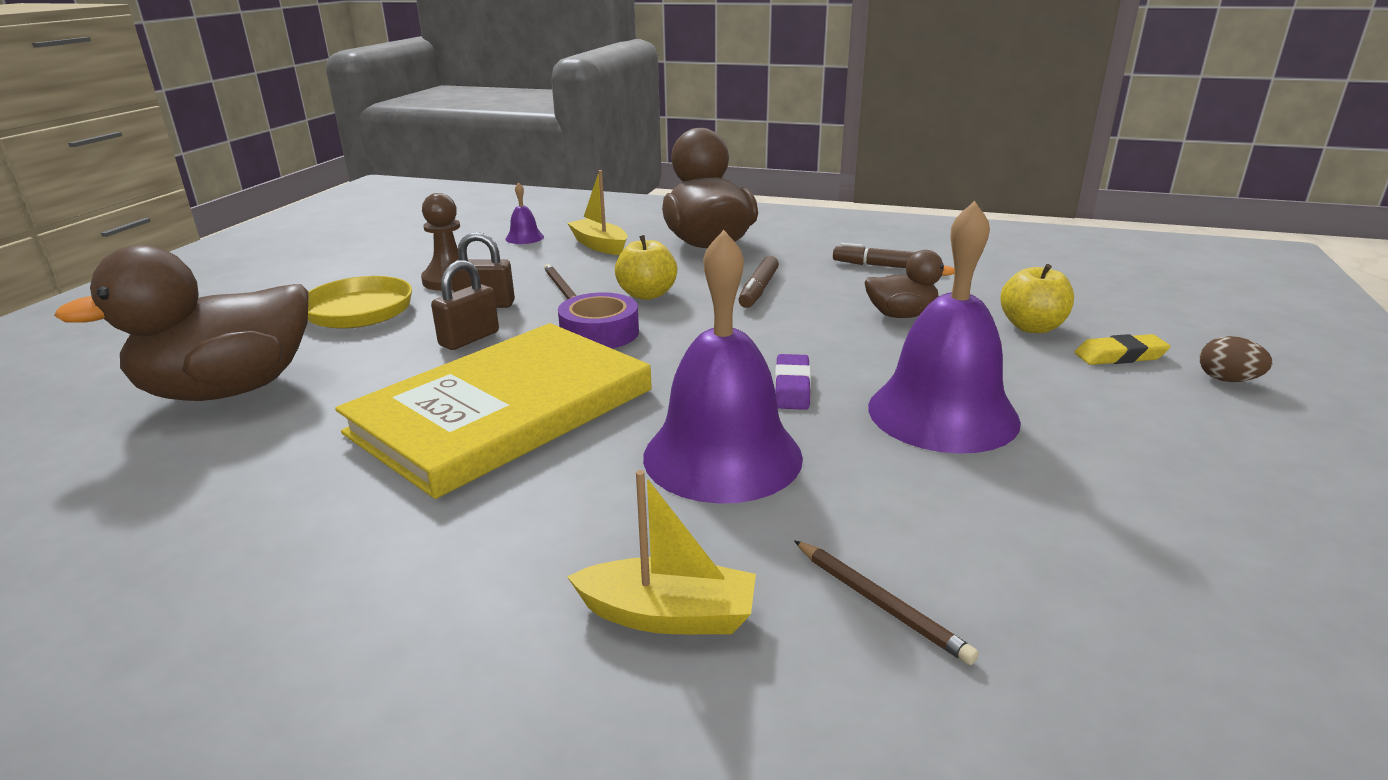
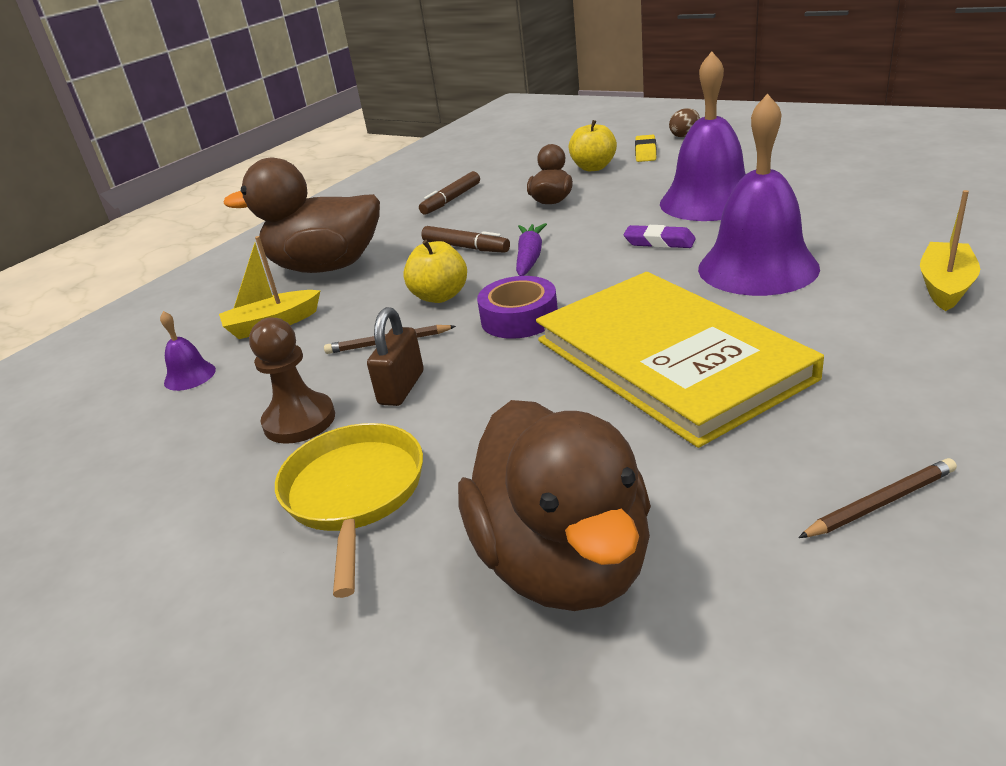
camera: 70 degrees left, 5 degrees up
brown padlock [431,260,499,350] -> none
brown pencil [794,540,979,665] -> brown pencil moved to [798,458,957,538]
none -> purple carrot [516,223,547,276]

